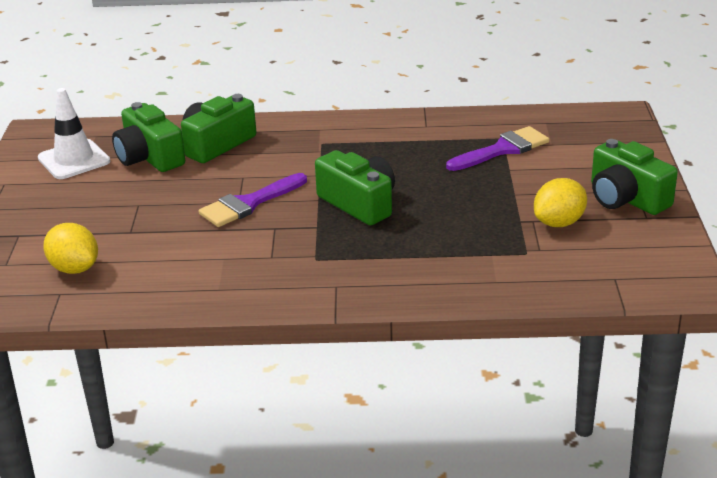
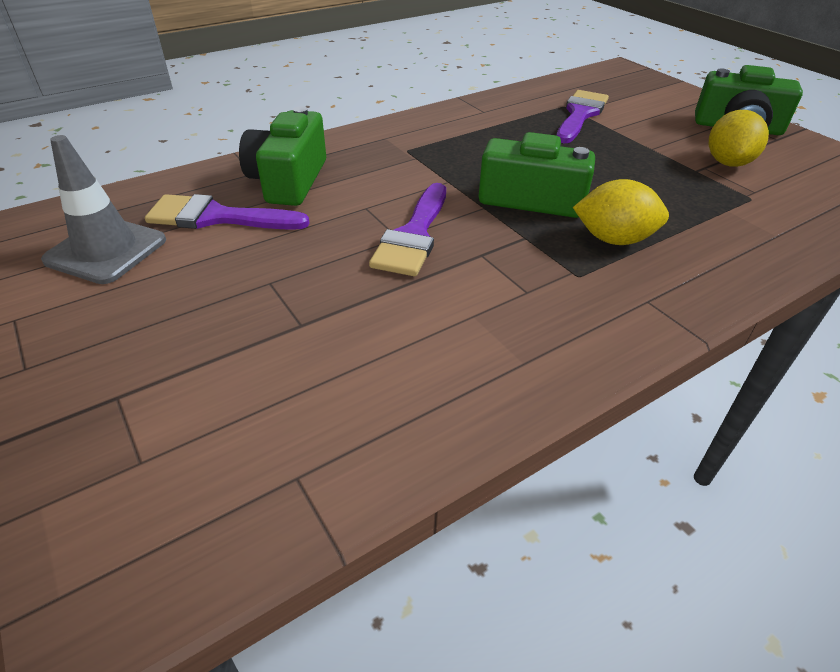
camera: 35 degrees left, 10 degrees up
white traffic cone [38,88,110,179] -> grey traffic cone [41,135,166,284]
yellow lemon [43,223,98,274] -> yellow lemon moved to [573,179,669,245]
green camera [112,102,185,172] -> purple brush [145,194,310,230]

